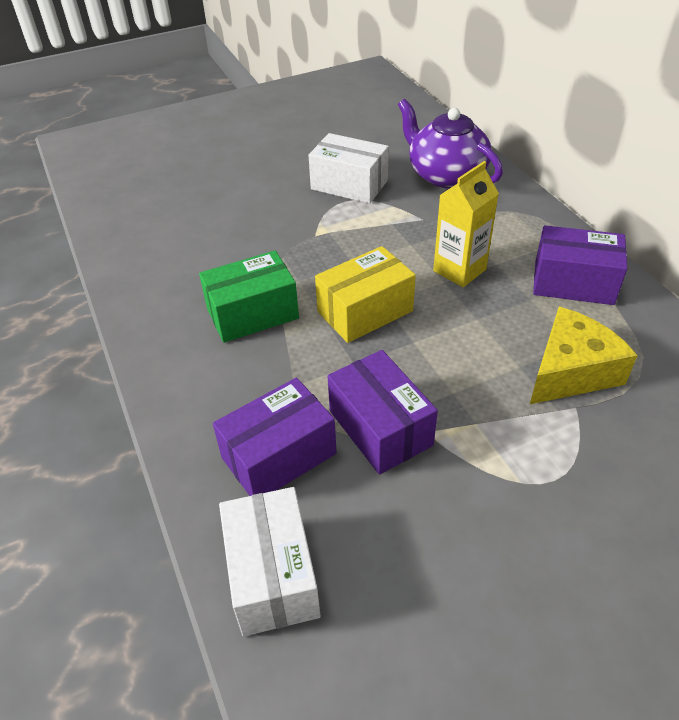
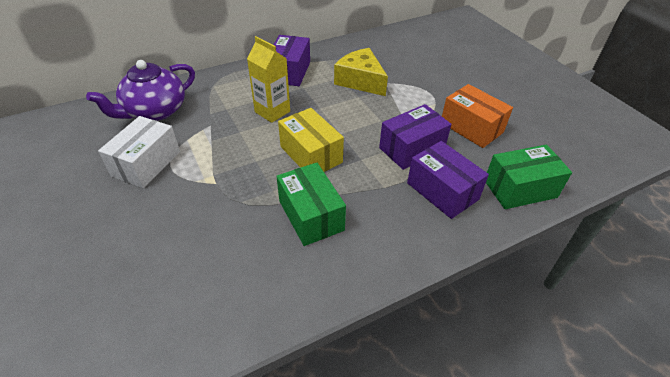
camera: 95 degrees left, 0 degrees up
white box [219,487,321,636] -> green box [486,144,572,209]
none -> orange box [442,84,513,148]

